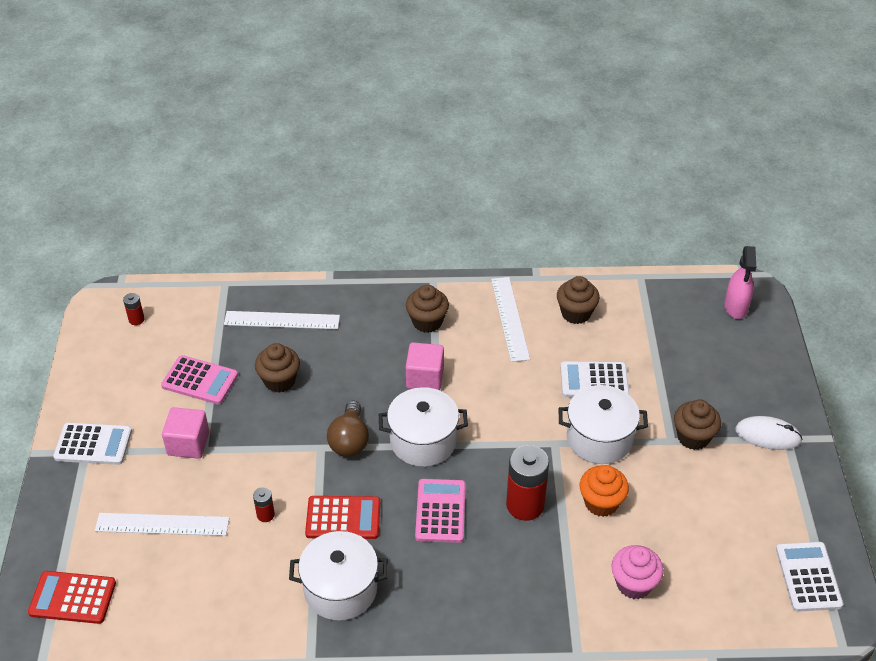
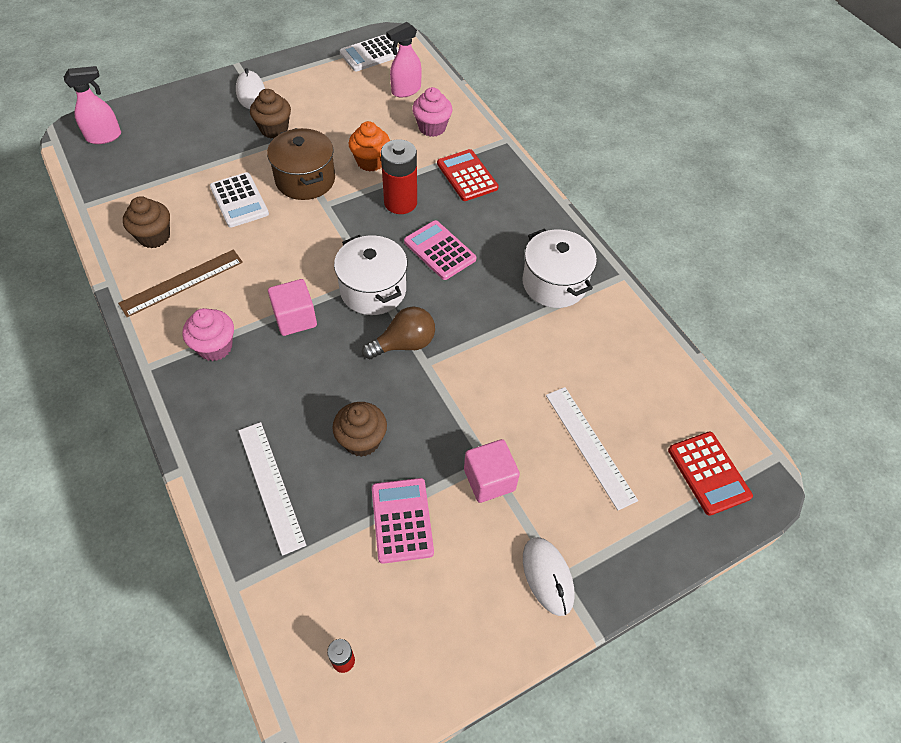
camera: 120 degrees left, 10 degrees up
white calculator [53,423,132,465] -> white mouse [523,537,575,616]
red battery [253,487,275,522] -> none
red calculator [305,496,380,539] -> red calculator moved to [437,149,499,201]
brown cupcake [406,285,449,333] -> pink cupcake [183,308,234,361]
pink calculator [415,479,466,543] -> pink calculator turned 75 degrees clockwise [404,220,476,280]
white ruler [491,277,530,362] -> brown ruler [118,249,243,317]
white pot [558,385,648,464] -> brown pot [267,128,335,200]
none -> pink spray bottle [386,22,422,97]

